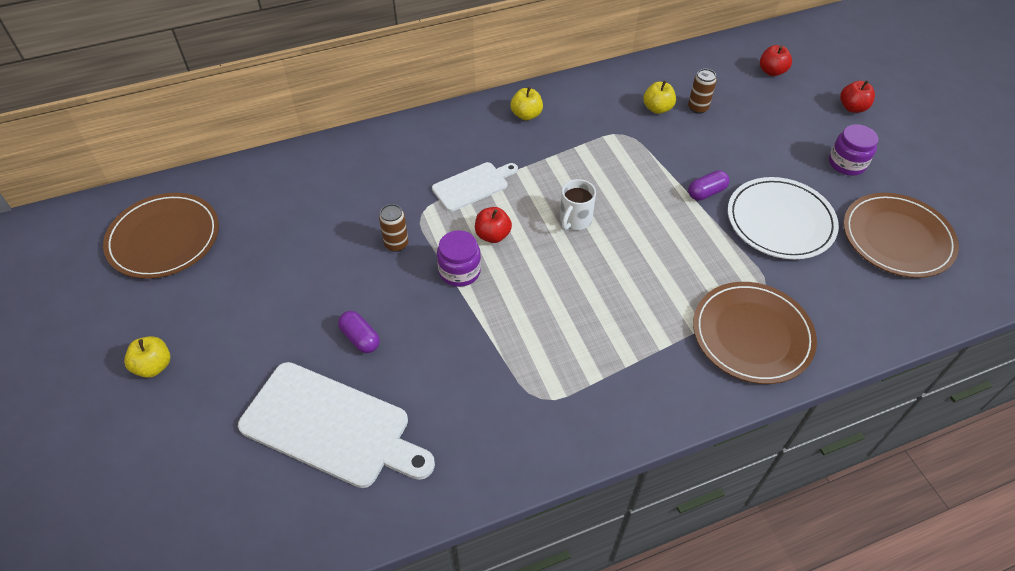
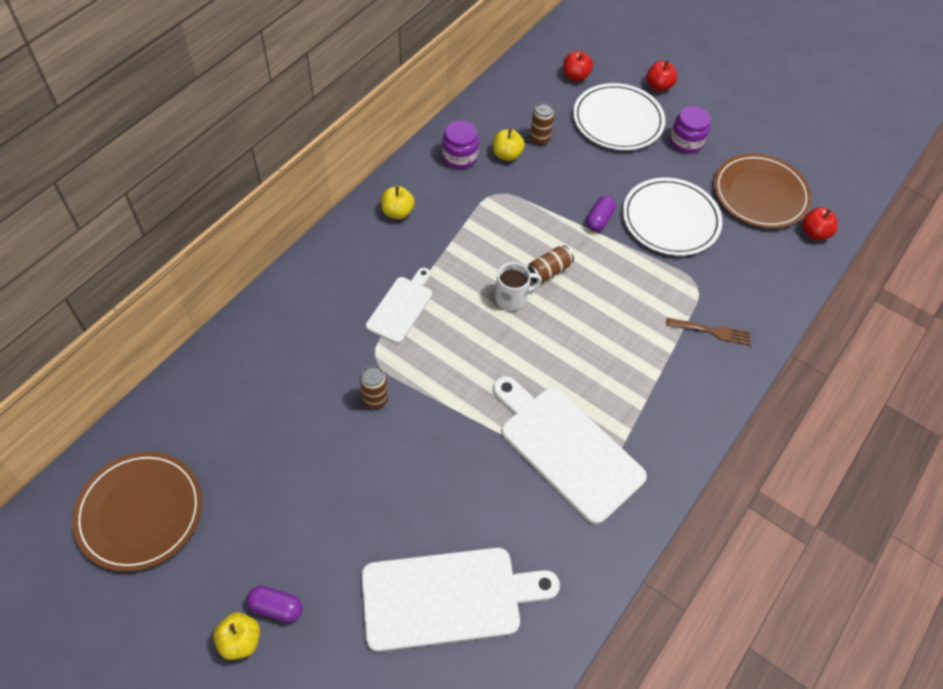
camera: 35 degrees left, 5 degrees up
purple capsule [338,311,380,353] -> purple capsule moved to [247,586,303,622]
purple jar [437,230,481,287] -> purple jar moved to [442,120,479,169]
red apple [475,207,512,243] -> red apple moved to [802,207,837,240]
white mug [559,179,596,230] -> white mug turned 105 degrees counterclockwise [495,262,542,311]
brown plate [693,282,817,384] -> brown fork [666,318,751,346]
none -> white cutting board [493,376,647,525]
none -> brown can [527,245,574,283]
none -> white plate [573,83,665,150]

